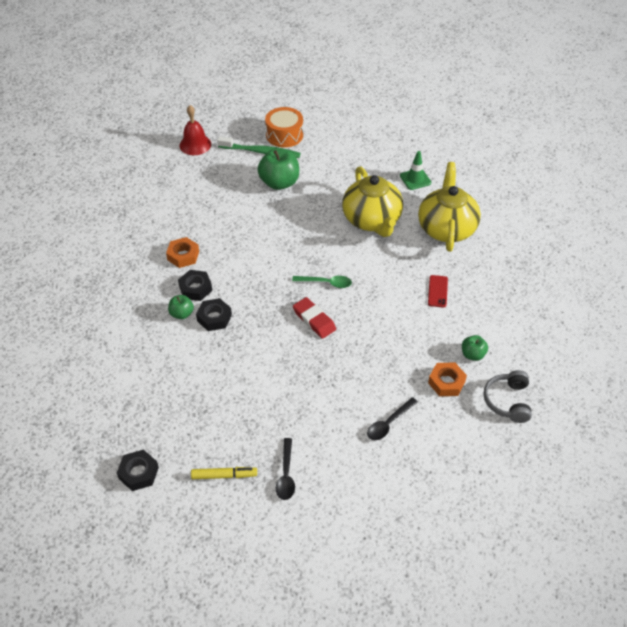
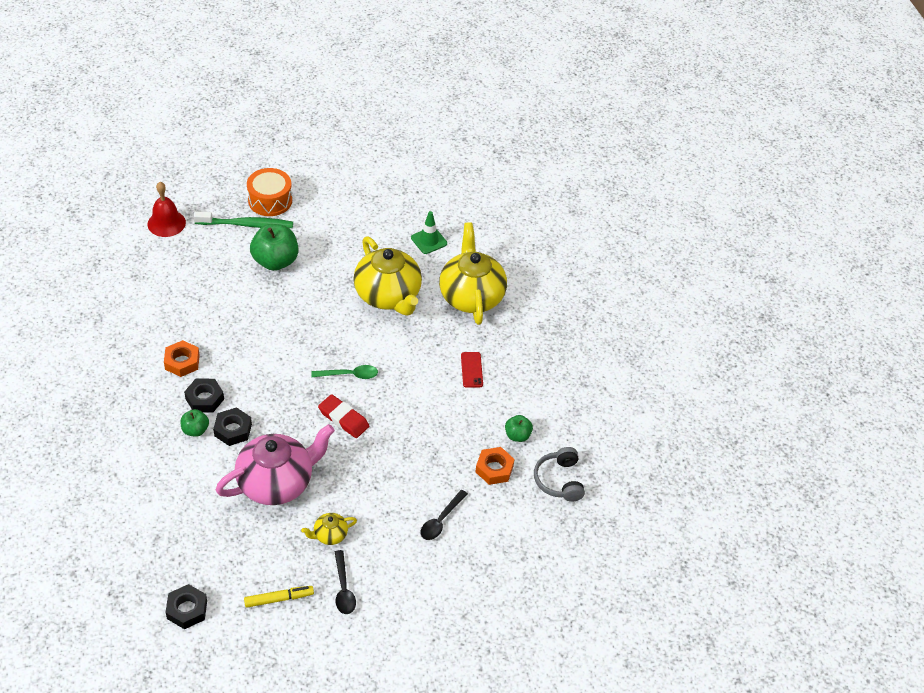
camera: 15 degrees left, 0 degrees up
none -> pink teapot [216,424,335,505]
none -> yellow teapot [301,513,357,545]

